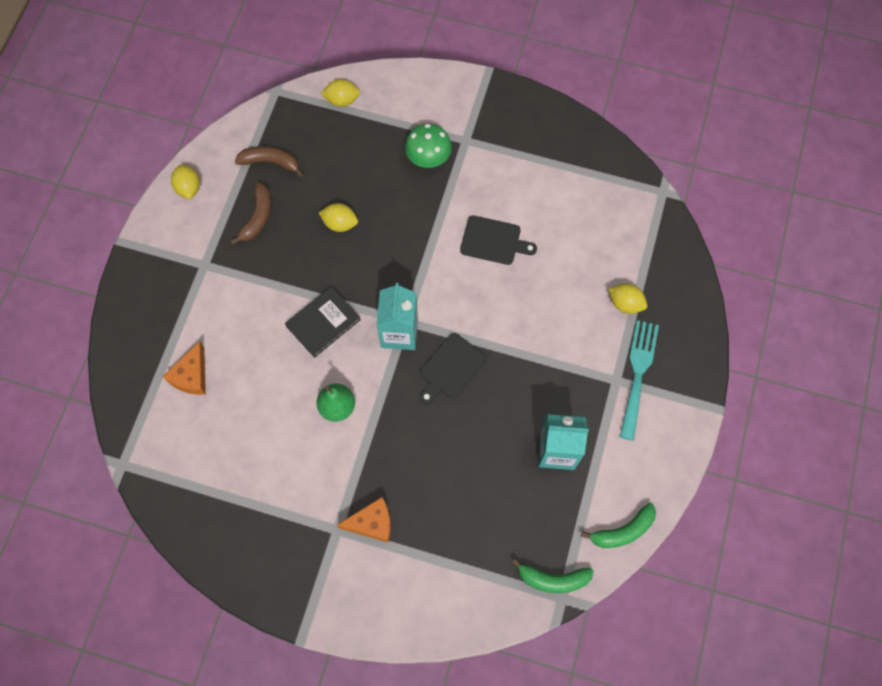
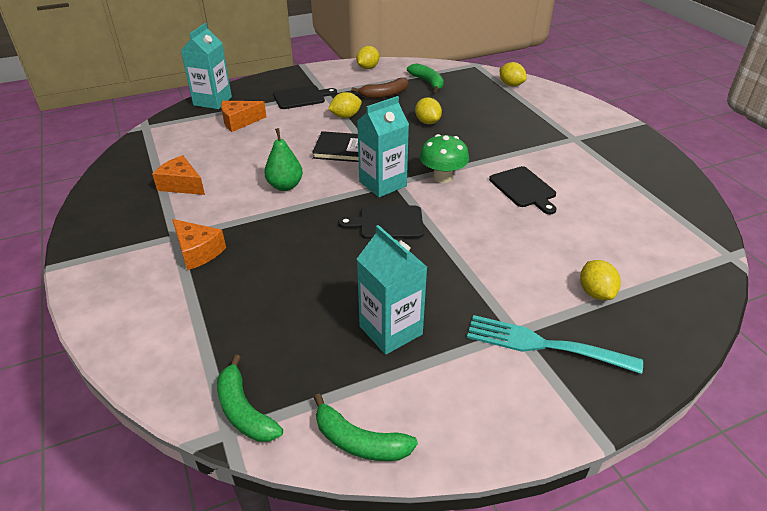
camera: 50 degrees right, 30 degrees down
brown banana [235,146,304,177] -> green banana [407,64,444,92]
green mushroom [405,124,452,168] -> green mushroom moved to [420,134,469,183]
turquoise fork [620,320,659,441] -> turquoise fork turned 135 degrees counterclockwise [467,315,643,374]
none -> orange cheese [152,155,205,195]
none -> turquoise carton [181,23,232,109]
none -> black cutting board [273,85,337,109]
none -> yellow lemon [328,92,362,118]

